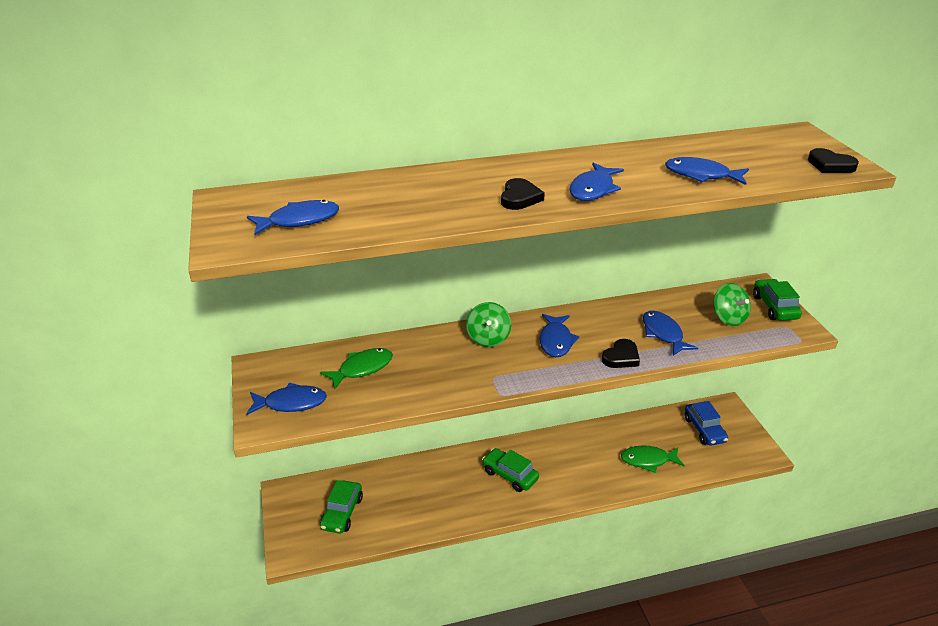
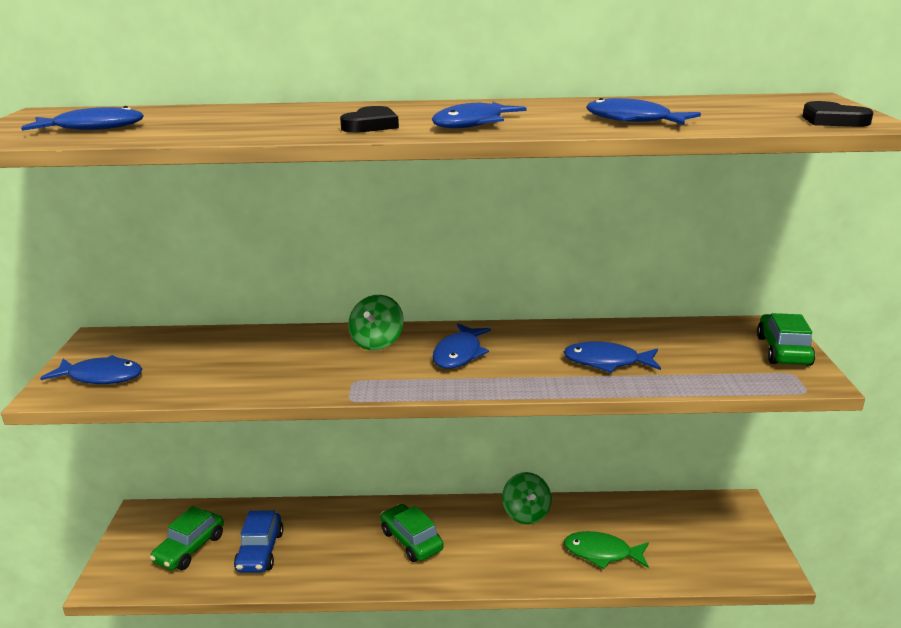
camera: 15 degrees right, 10 degrees down
green fish [320,348,393,389] -> none
black heart [602,339,640,368] -> none
blue fish [643,311,698,356] -> blue fish turned 75 degrees counterclockwise [564,341,661,373]
blue car [685,401,728,446] -> blue car moved to [234,511,284,572]
green spinning top [713,283,751,326] -> green spinning top moved to [502,472,552,524]

